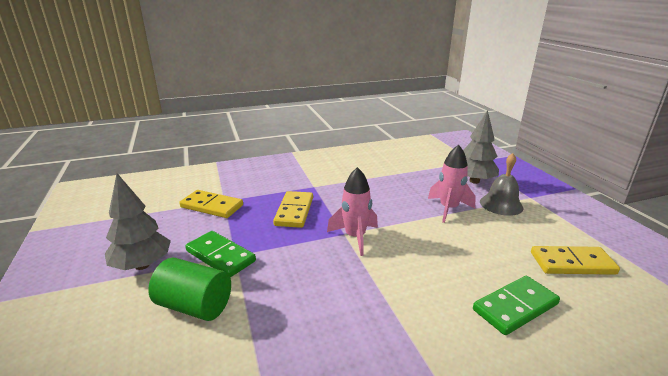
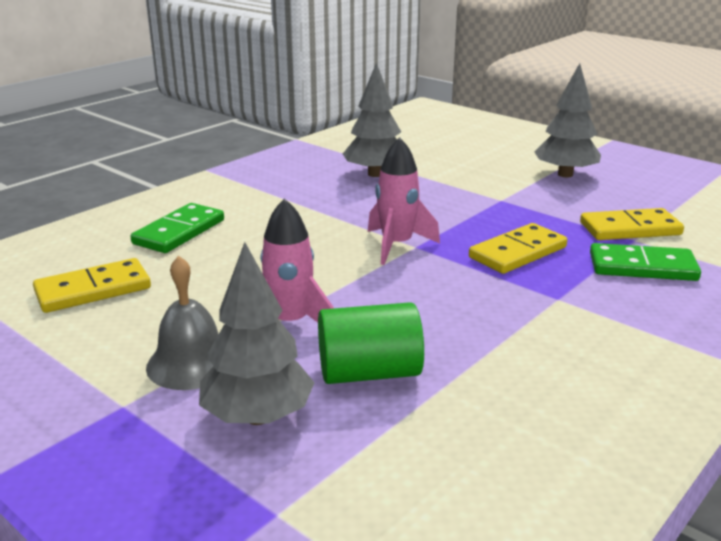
camera: 150 degrees right, 0 degrees up
green cylinder [148,258,231,321] -> green cylinder moved to [318,302,424,384]
green domino [185,231,256,277] -> green domino moved to [590,243,701,281]
yellow domino [273,191,313,228] -> yellow domino turned 75 degrees clockwise [469,223,567,274]
none -> grey tree [343,63,401,177]

